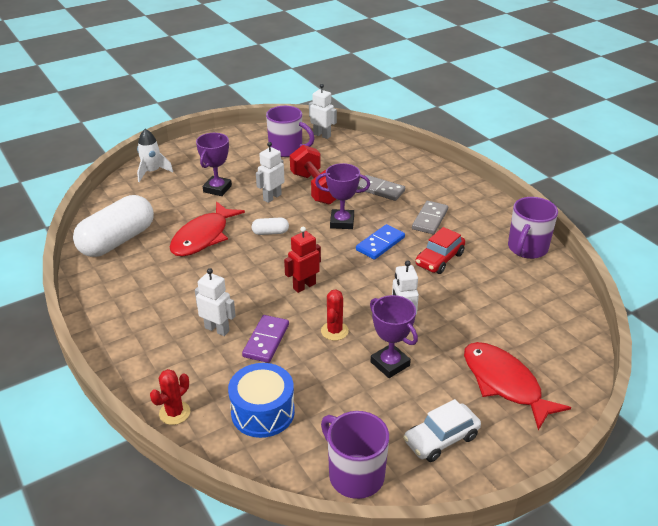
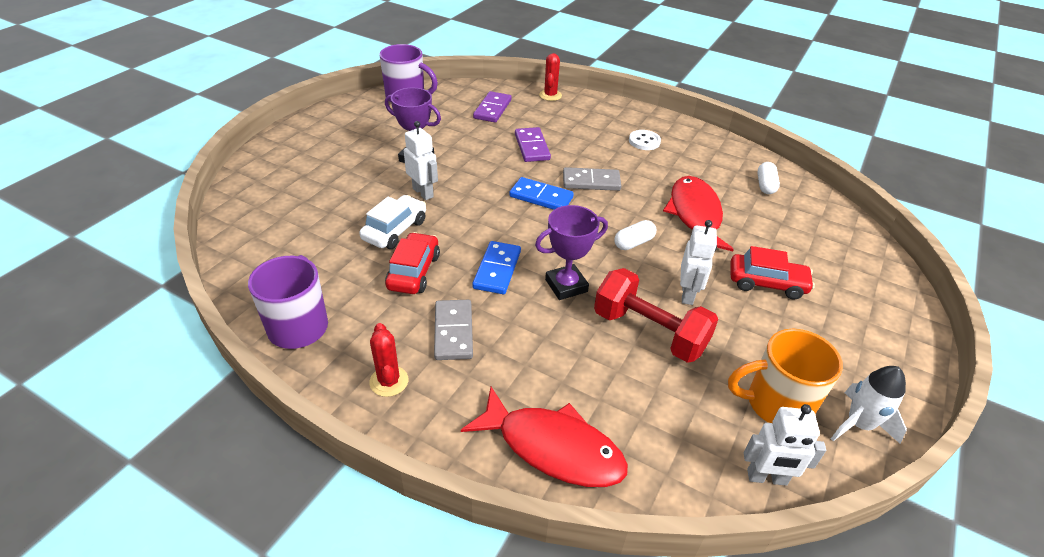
camera: 150 degrees right, 5 degrees up
white capsule [73,195,154,257] -> white capsule [757,162,780,194], size x0.43
white rocket [137,129,173,182] -> white rocket moved to [831,366,907,444]
white robot [195,268,236,336] -> none
purple trophy [196,133,232,196] -> red car [730,246,815,299]
blue drum [228,363,295,438] -> purple domino [473,91,512,123]
purple mug [266,106,315,157] -> orange mug [728,329,843,423]
red robot [284,226,321,293] -> blue domino [509,177,574,210]
red cactus [321,290,349,341] -> red cactus moved to [369,323,408,397]
grey domino [357,175,405,201] -> grey domino moved to [563,167,621,191]
white car [403,399,481,462] -> white car moved to [359,195,426,249]
red fish [464,342,571,430] -> red fish moved to [461,387,628,487]
none -> white button [629,130,661,150]

